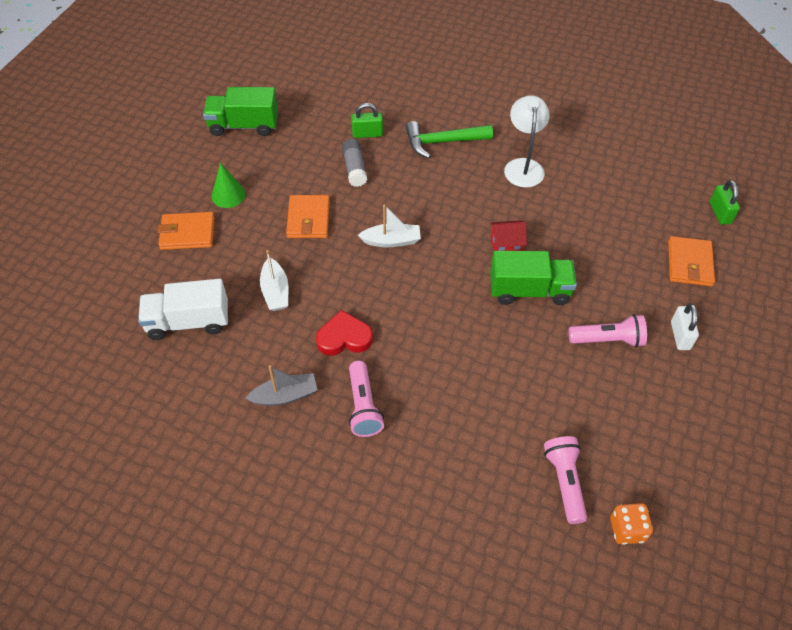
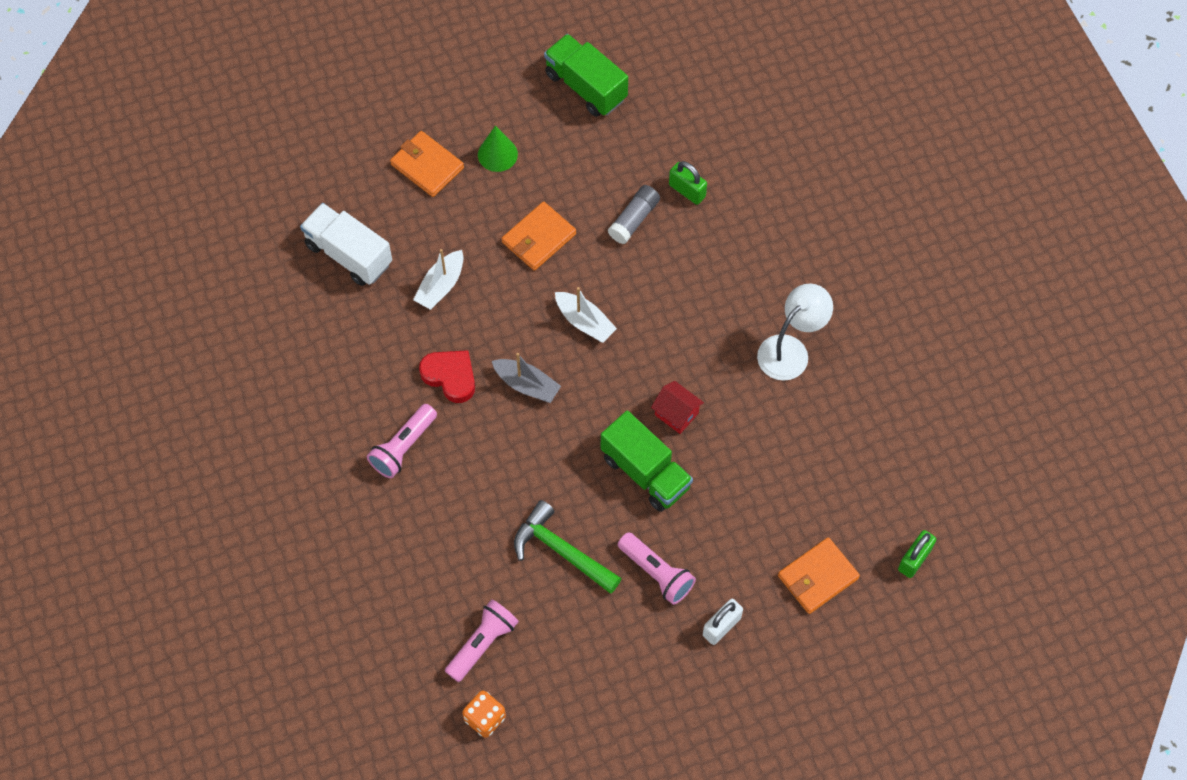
camera: 45 degrees right, 10 degrees up
grey boat [245,365,318,406] -> grey boat moved to [492,353,561,403]
green hammer [406,121,493,158] -> green hammer moved to [514,500,622,594]

